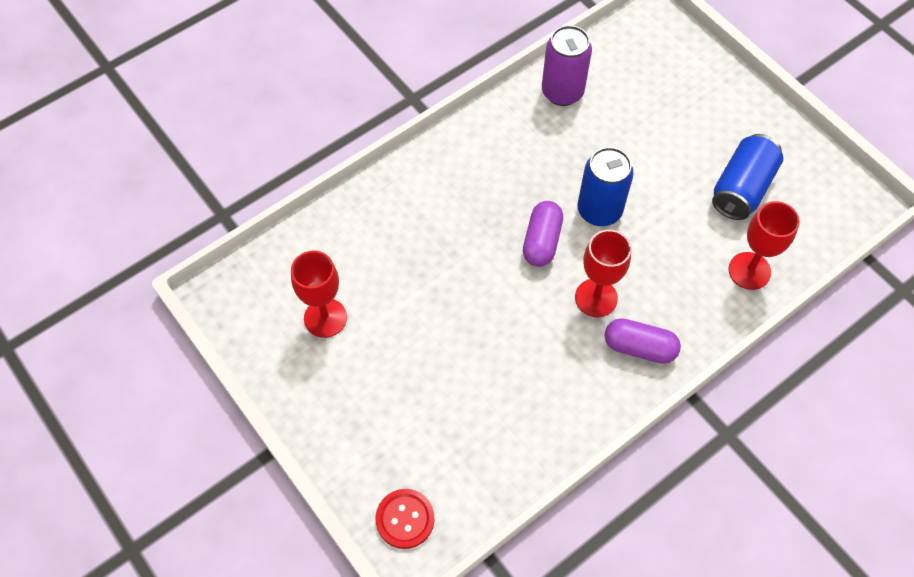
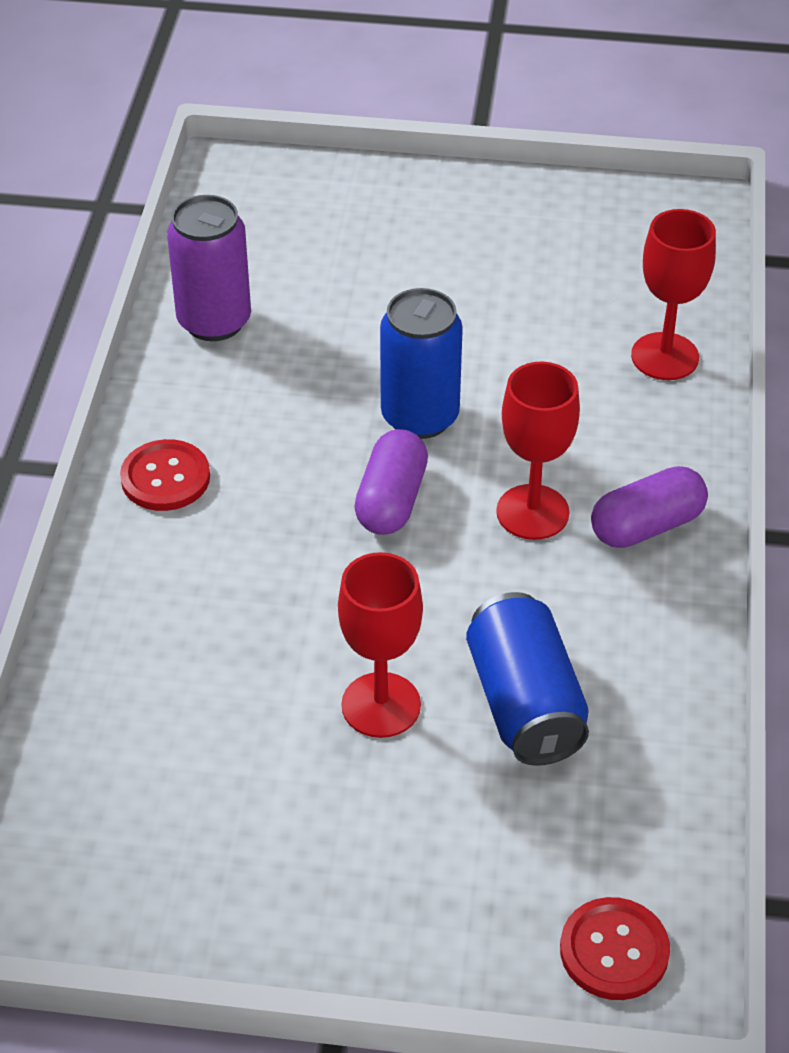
camera: 45 degrees left, 15 degrees down
red goblet [291,251,347,338] -> red goblet moved to [338,552,423,738]
purple capsule [523,201,563,267] -> purple capsule turned 45 degrees clockwise [354,429,428,535]
blue can [712,134,783,220] -> blue can moved to [466,592,589,766]
none -> red button [120,439,210,511]

